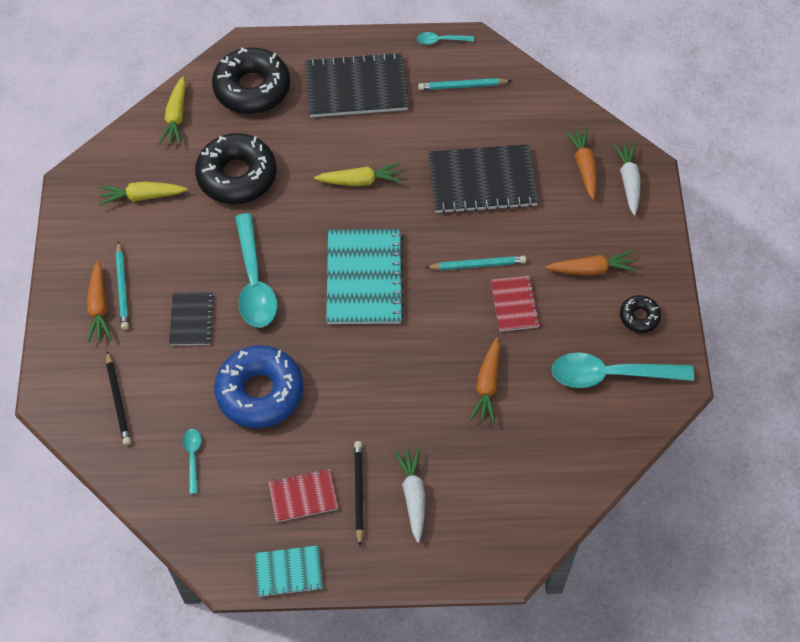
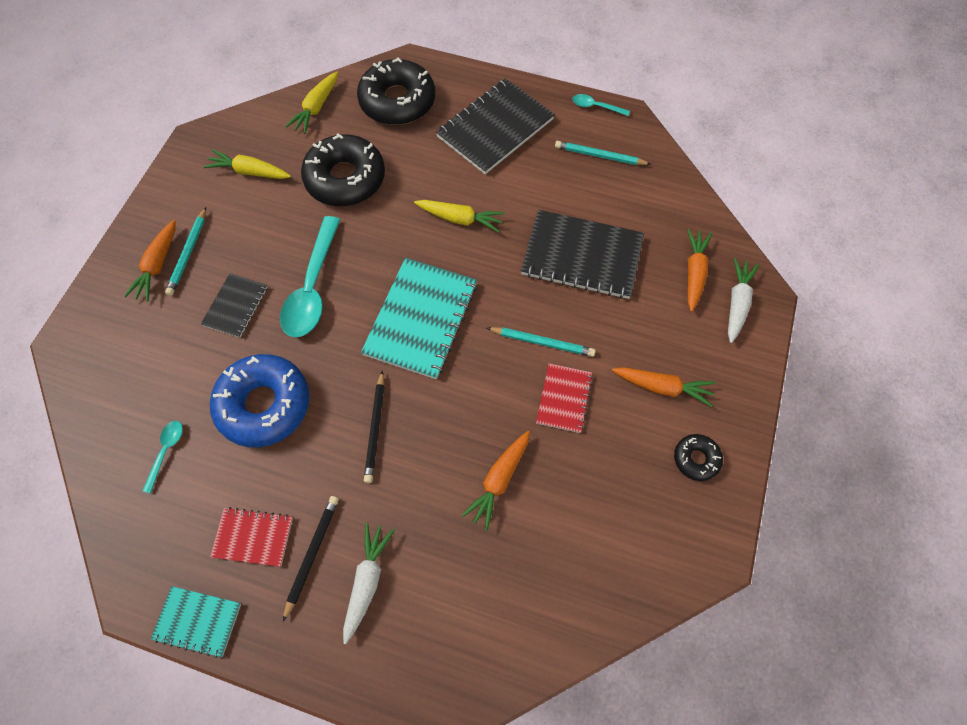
camera: 20 degrees right, 5 degrees up
black pencil [106,351,131,445] -> black pencil moved to [364,370,385,483]
black notebook [305,52,408,117] -> black notebook turned 60 degrees counterclockwise [436,78,555,174]
turquoise spoon [552,353,694,388] -> none

